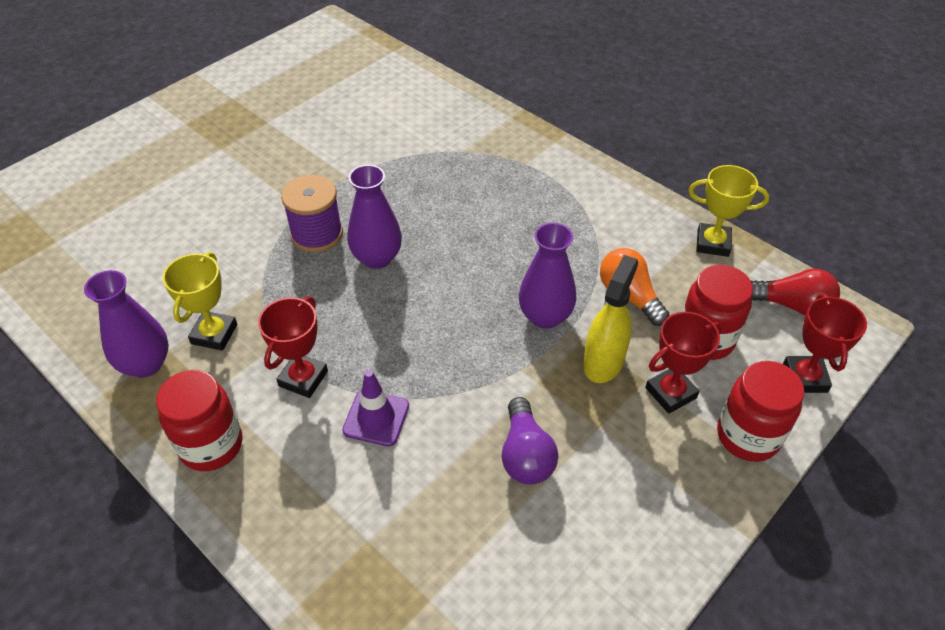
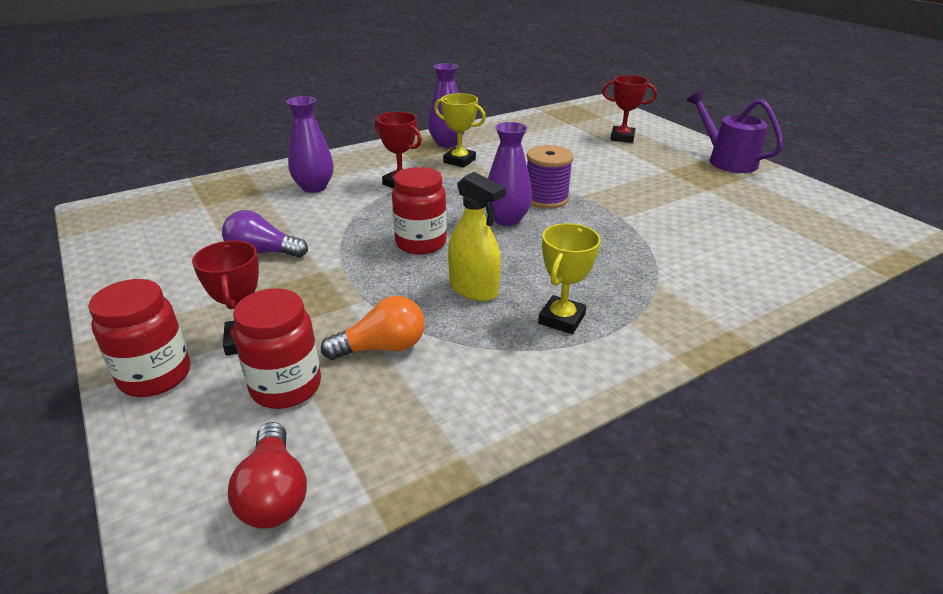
camera: 105 degrees right, 15 degrees down
red jar [156,370,242,471] -> red jar moved to [392,167,447,255]
purple traffic cone [342,370,409,446] -> none
purple vase [519,223,576,329] -> purple vase moved to [286,96,333,193]
yellow spray bottle [583,255,638,383] -> yellow spray bottle moved to [448,172,506,301]
yellow trophy [688,165,769,257] -> yellow trophy moved to [538,223,601,334]
red light bulb [750,269,840,315] -> red light bulb turned 45 degrees counterclockwise [228,422,307,529]
red trophy [783,293,867,393] -> red trophy moved to [602,75,657,143]
none -> purple watering can [686,90,784,173]

